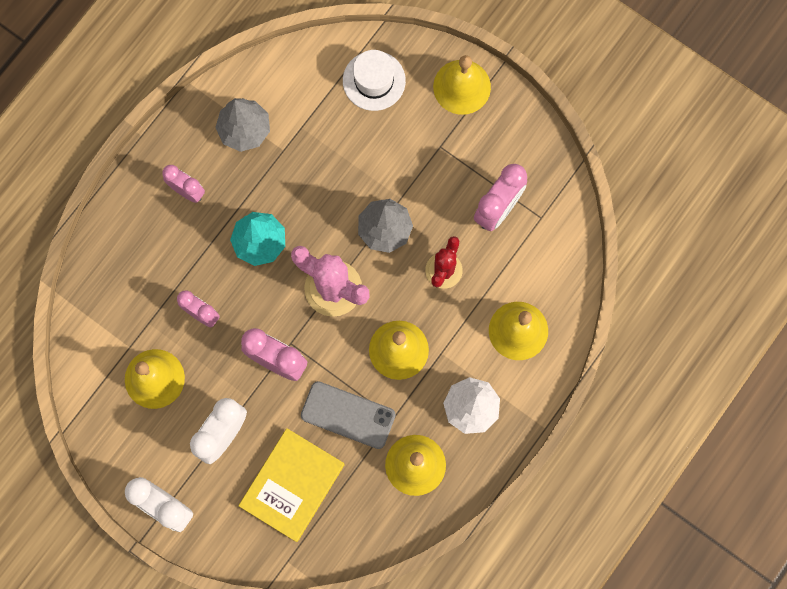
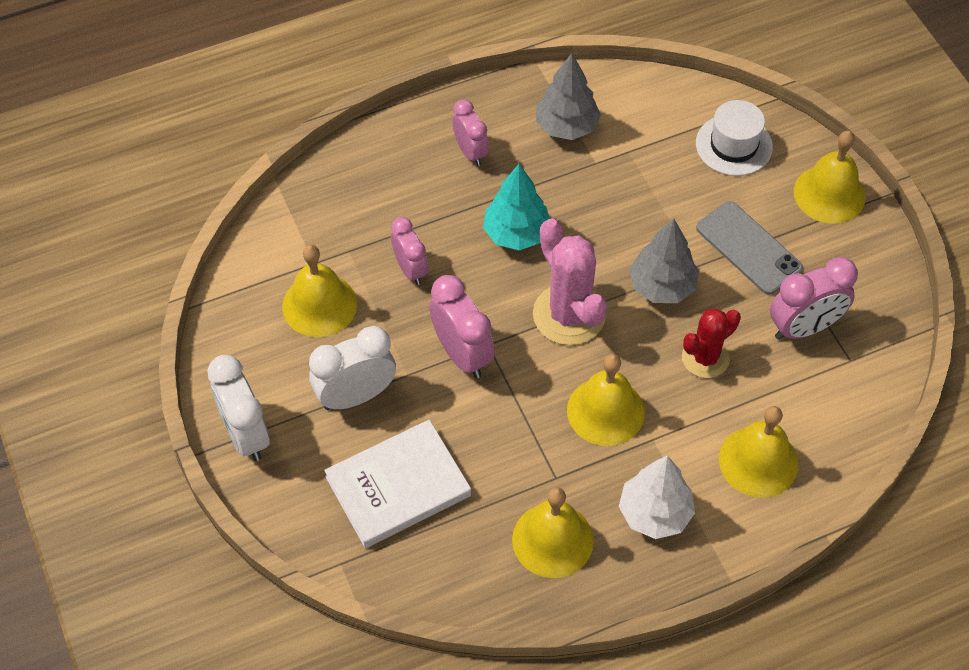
camera: 30 degrees right, 20 degrees down
yellow book [238,428,344,542] -> white book [324,420,471,548]
grey phone [301,381,396,449] -> grey phone moved to [696,201,803,295]

